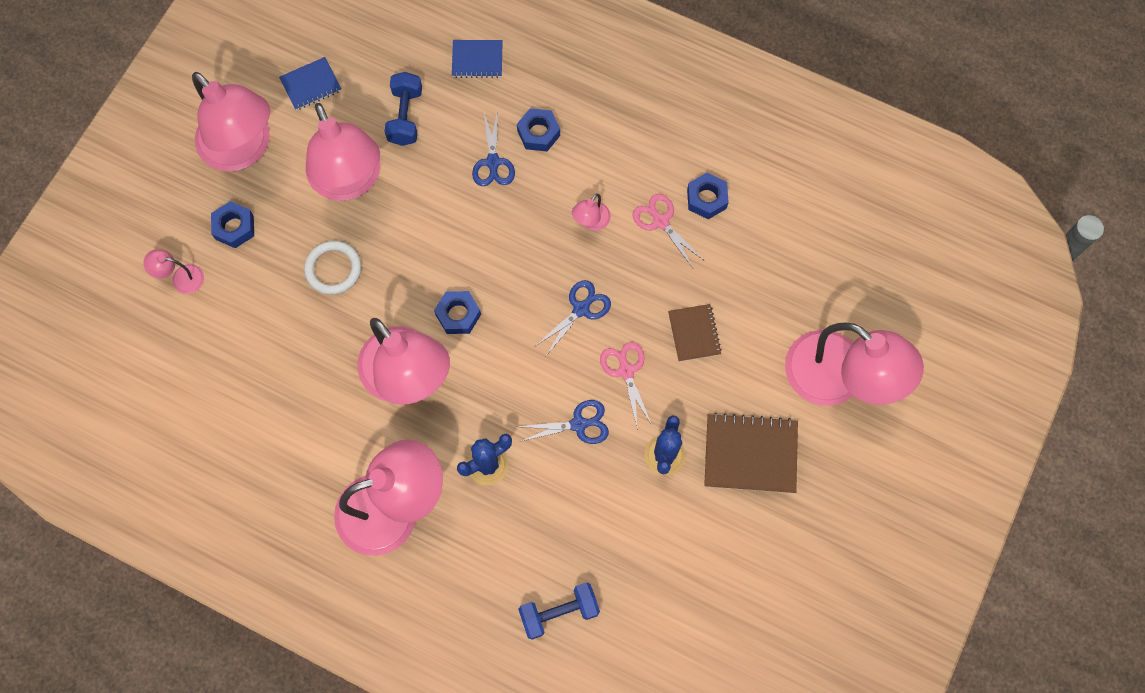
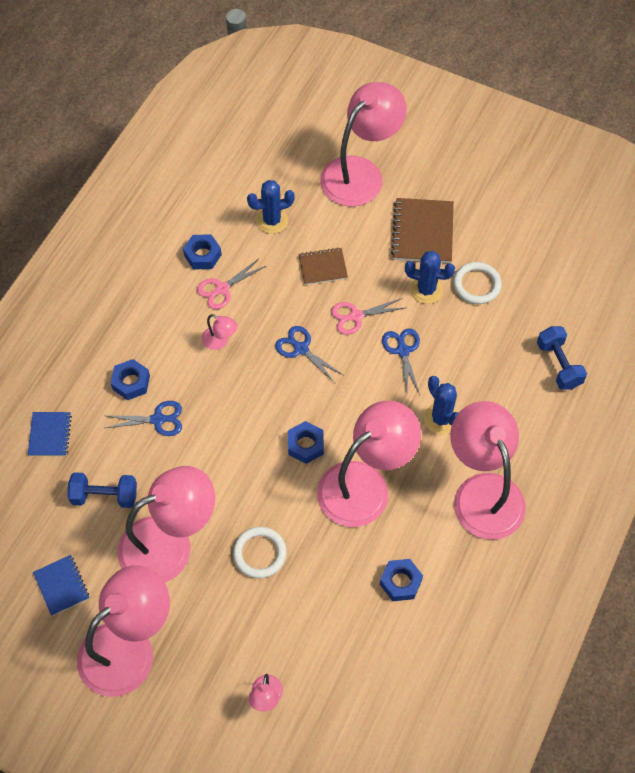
camera: 90 degrees left, 10 degrees down
blue nut [211,201,254,248] -> blue nut moved to [380,559,423,601]
none -> blue cactus [247,180,295,234]
none -> white ring [453,262,502,304]

